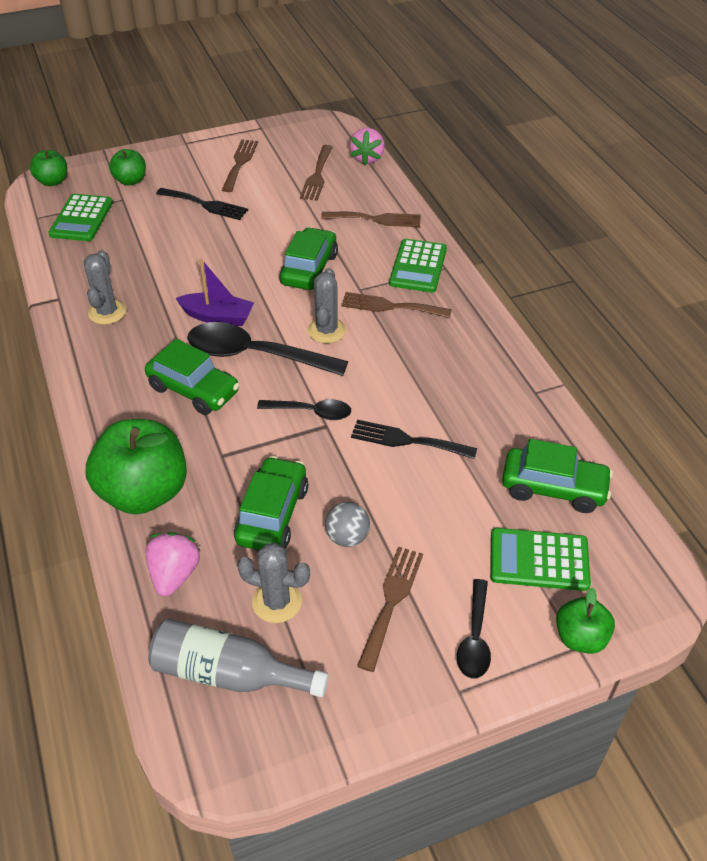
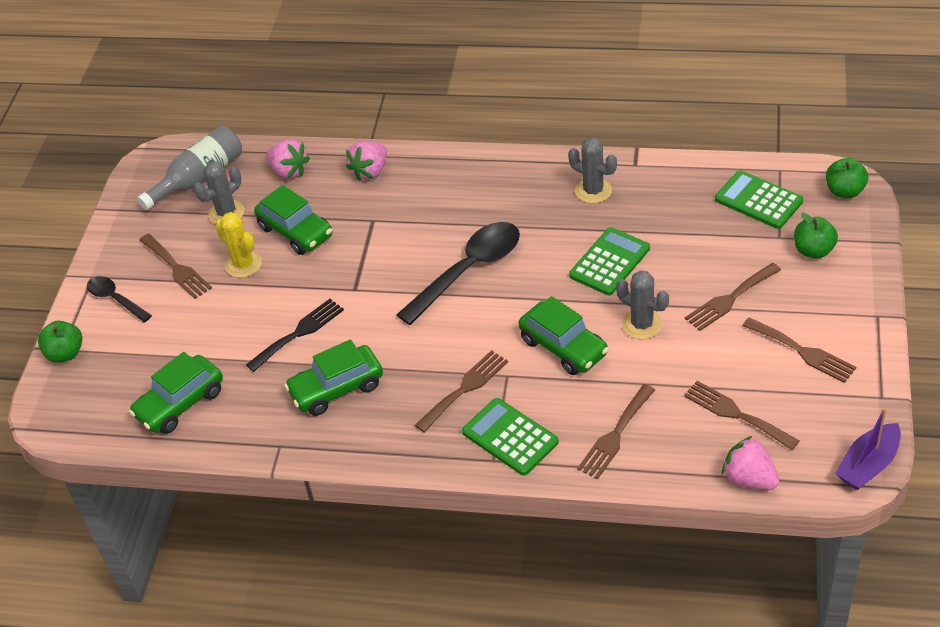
camera: 125 degrees right, 0 degrees up
green apple [85,419,187,515] -> pink strawberry [346,141,387,181]
green car [145,339,240,415] -> green car moved to [284,339,383,416]
black fork [156,188,248,220] -> brown fork [685,263,781,331]
purple boat [175,259,254,326] -> purple boat moved to [835,407,901,490]
black spoon [257,399,351,420] -> none
grey cactus [307,268,346,343] -> grey cactus moved to [616,270,669,340]
grey ball [325,502,370,547] -> yellow cactus [215,212,262,278]
green calculator [490,528,591,591] -> green calculator moved to [569,227,650,295]

